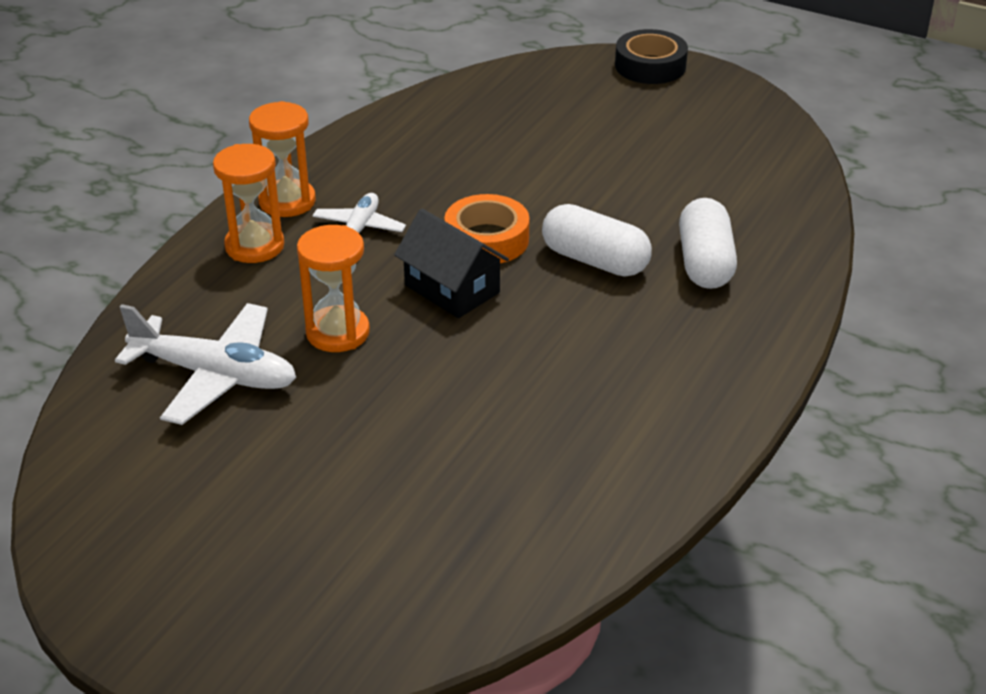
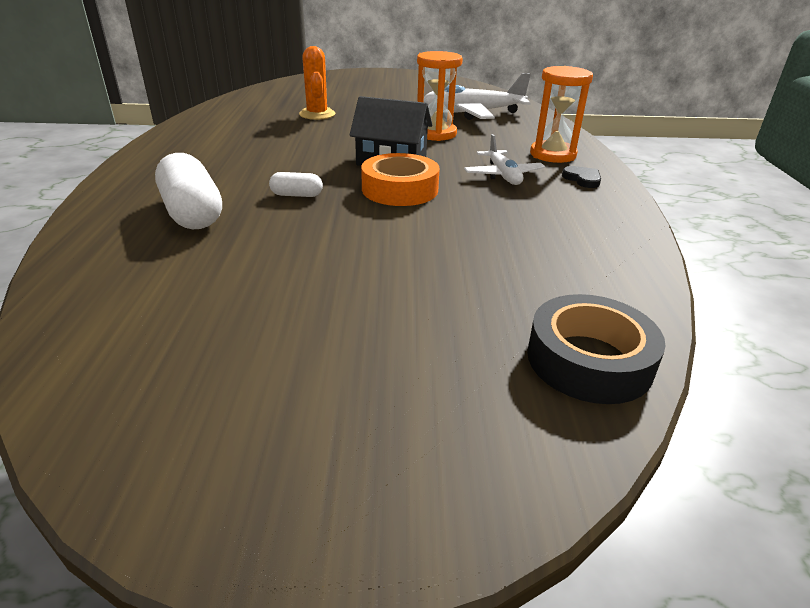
camera: 150 degrees right, 5 degrees down
orange hourglass [249,101,316,217] -> black heart [562,166,601,188]
white capsule [542,204,652,277] -> white capsule [269,172,323,197], size x0.49
black tape [615,29,688,84] -> black tape moved to [527,294,666,404]
none -> orange cactus [299,46,335,120]

